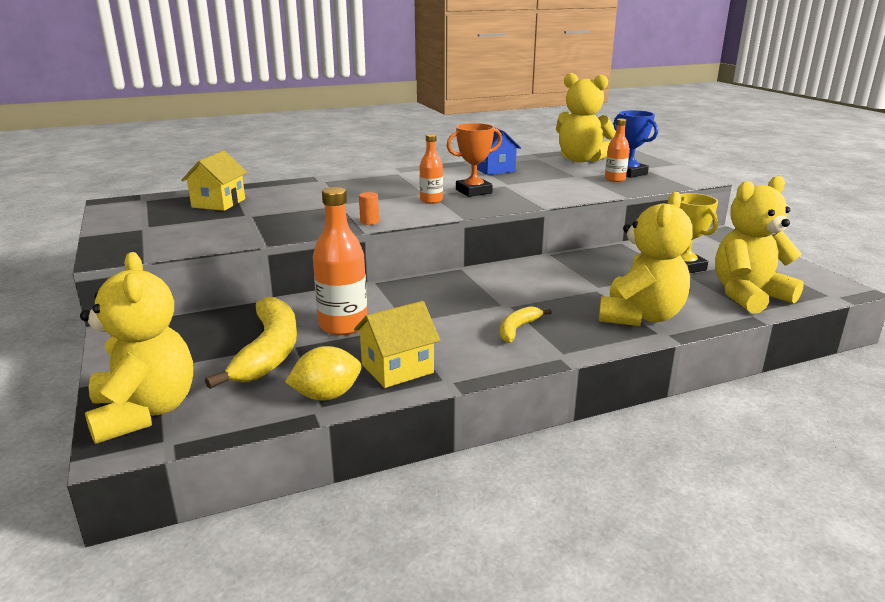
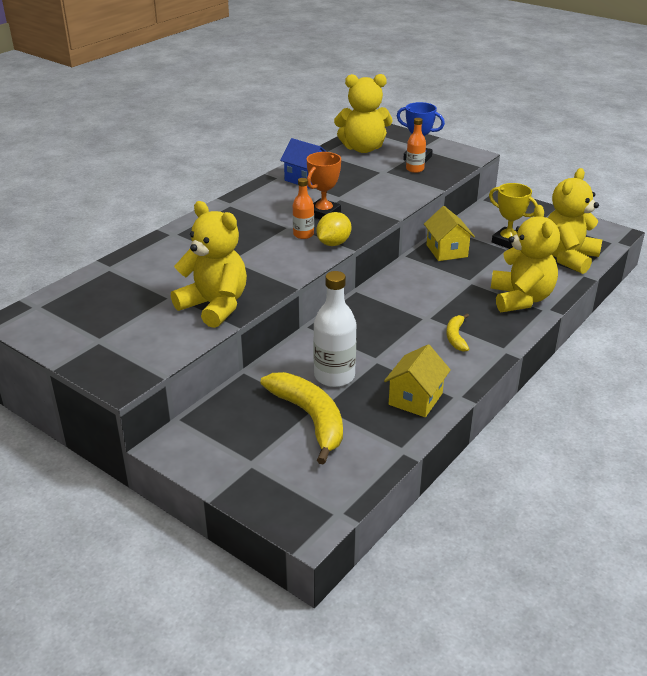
camera: 30 degrees left, 10 degrees up
yellow teddy bear [80,252,193,444] -> yellow teddy bear moved to [171,201,247,328]
yellow house [181,150,247,211] -> yellow house moved to [424,206,475,261]
yellow lemon [285,346,361,401] -> yellow lemon moved to [316,212,351,246]
orange bottle [313,187,367,335] -> white bottle [313,271,356,387]
orange cylinder [359,192,379,225] -> none

